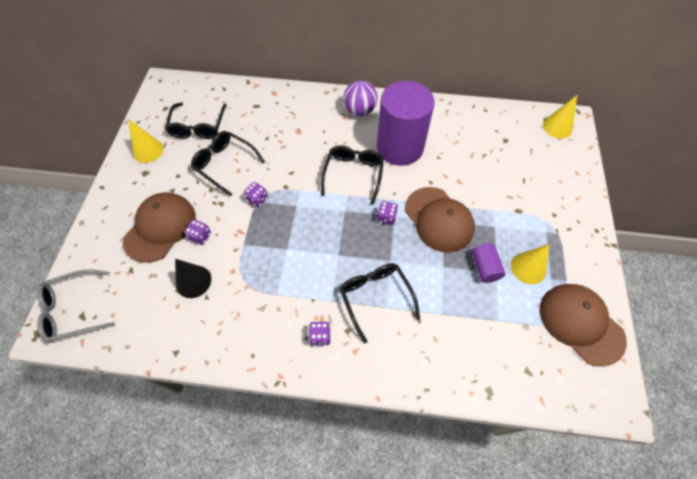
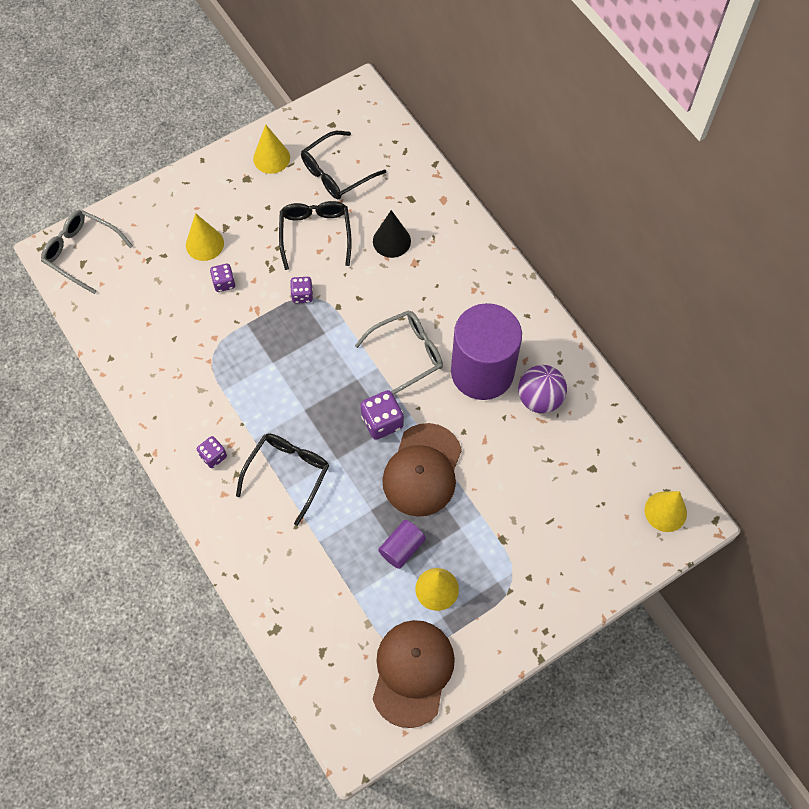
camera: 50 degrees right, 5 degrees up
brown cap [123,192,196,263] -> yellow cone [186,213,224,261]
black cone [175,259,211,298] -> black cone moved to [373,210,411,258]
black glasses [321,145,384,205] -> grey glasses [355,310,443,394]
purple ball [343,80,378,116] -> purple ball moved to [518,365,567,413]
purple dice [377,201,398,225] -> purple dice [360,390,403,440], size x1.59

